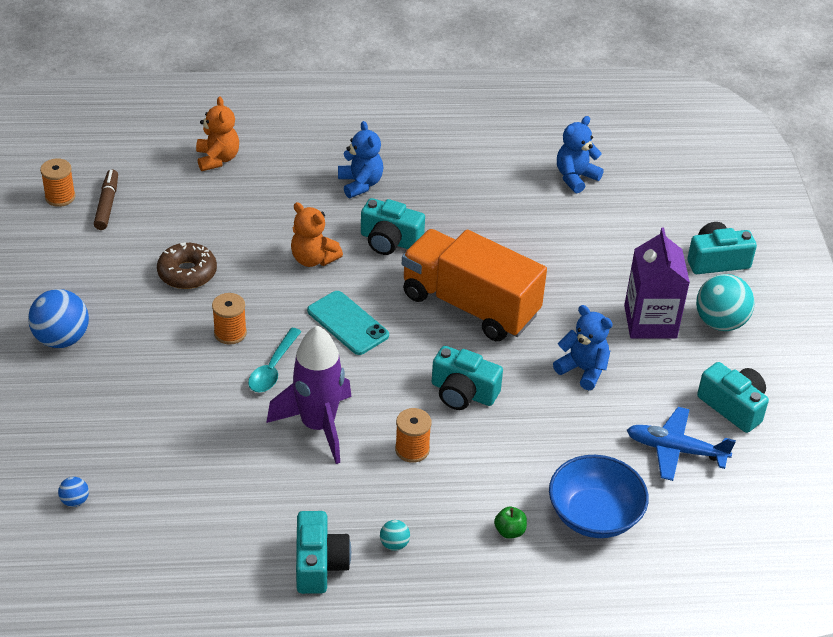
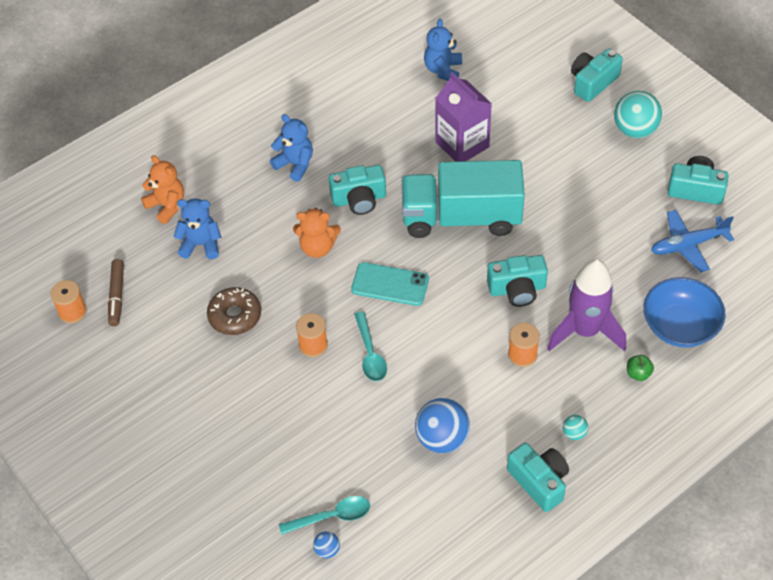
camera: 30 degrees left, 10 degrees up
blue ball [28,289,89,348] -> blue ball moved to [415,398,470,453]
brown marker [94,169,118,230] -> brown marker turned 150 degrees counterclockwise [108,259,124,326]
purple rocket [266,326,352,464] -> purple rocket moved to [547,259,626,351]
orange truck [402,229,547,341] -> turquoise truck [402,160,525,238]
blue teddy bear [553,305,613,390] -> blue teddy bear moved to [173,198,221,259]
purple carton [624,228,690,339] -> purple carton moved to [435,72,492,162]
none -> turquoise spoon [279,496,370,535]

